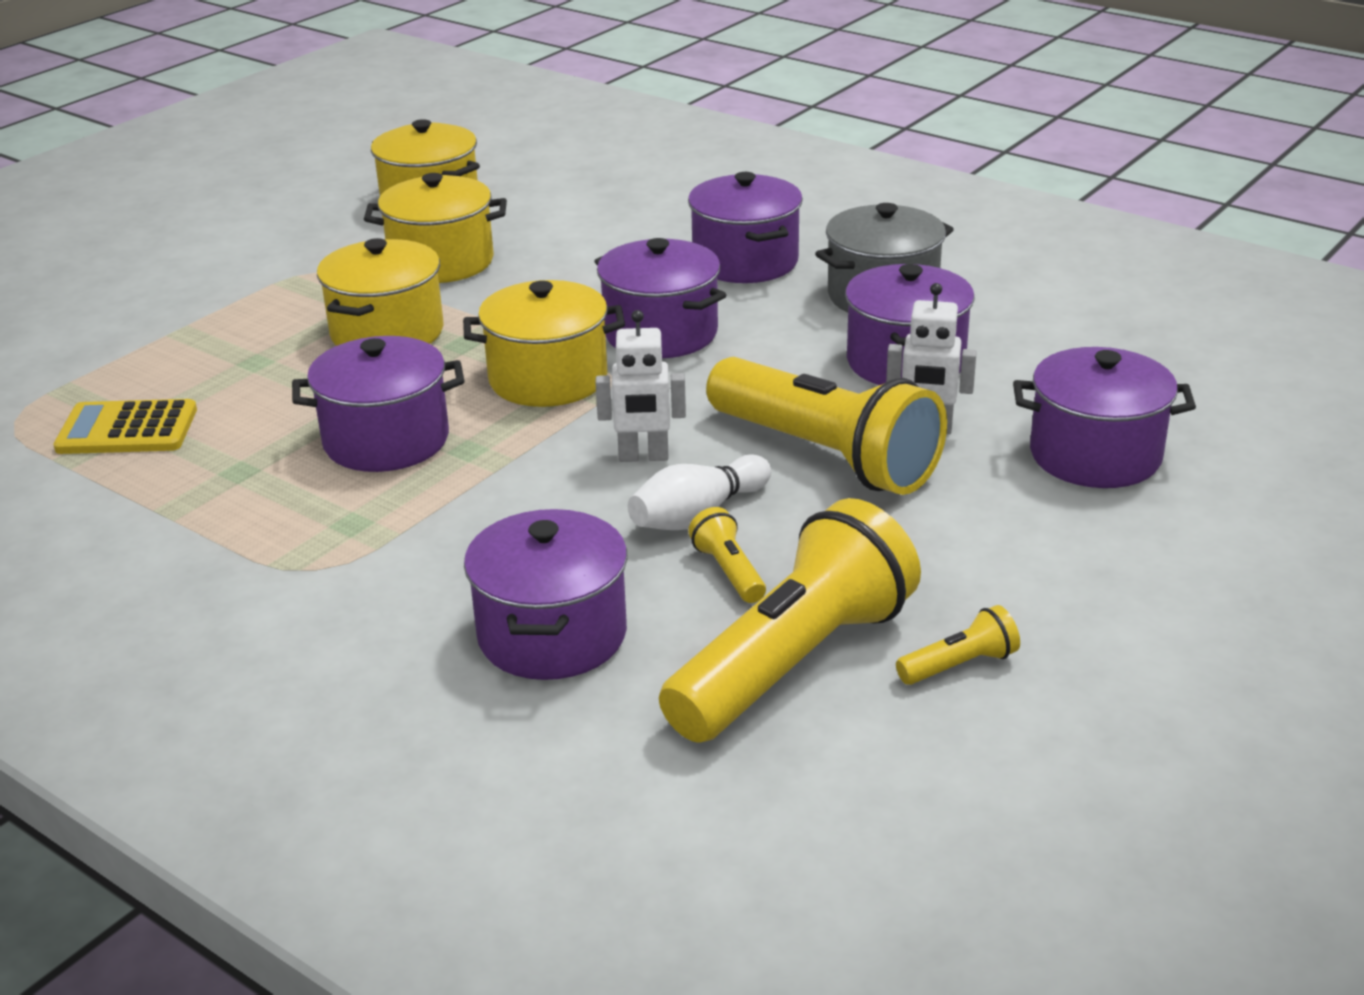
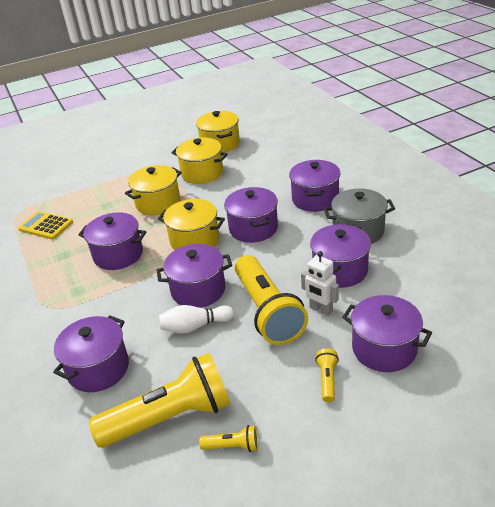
camera: 30 degrees right, 5 degrees up
white robot [595,310,686,462] -> purple pot [156,244,232,308]
yellow flashlight [688,507,766,603] -> yellow flashlight moved to [315,349,339,402]

